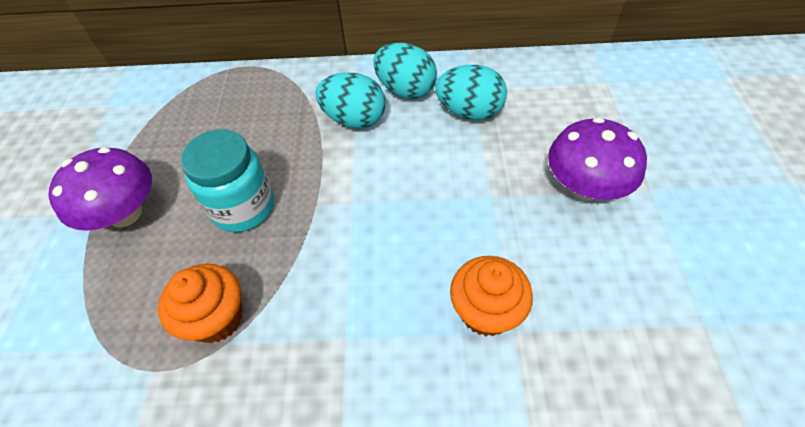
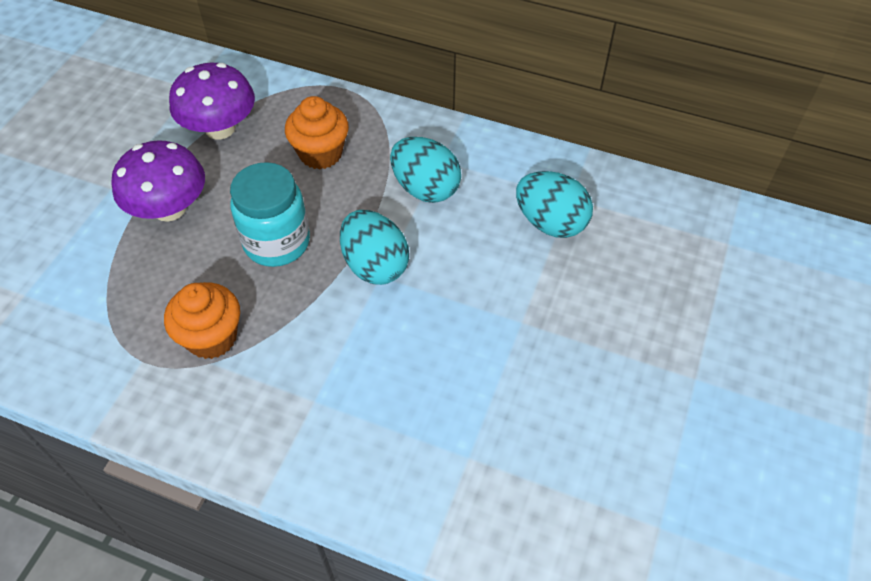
camera: 20 degrees right, 0 degrees up
turquoise egg [373,43,437,99] -> turquoise egg moved to [340,210,409,285]
orange cupcake [450,256,533,336] -> orange cupcake moved to [285,96,349,169]
purple mushroom [548,117,647,200] -> purple mushroom moved to [169,63,255,140]

